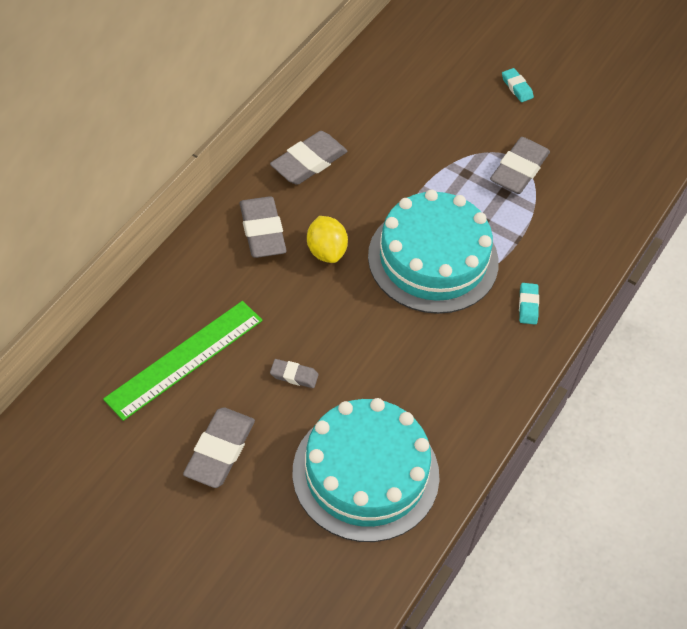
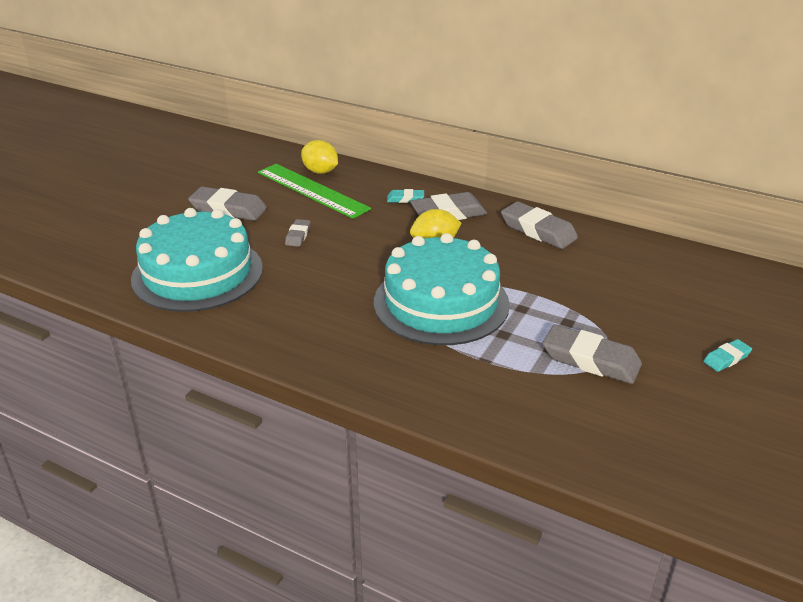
camera: 90 degrees right, 20 degrees down
turquoise eraser [519,283,539,325] -> turquoise eraser moved to [387,189,424,203]
none -> yellow lemon [301,140,338,174]

